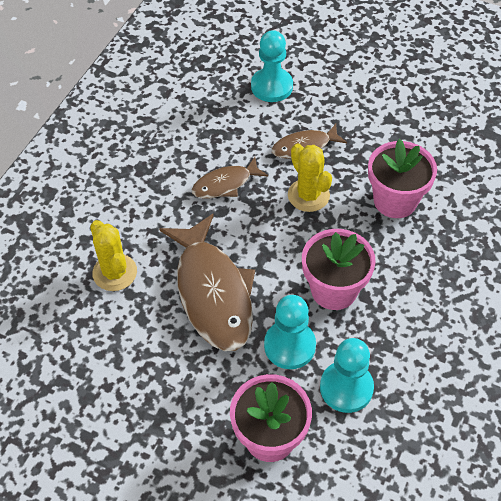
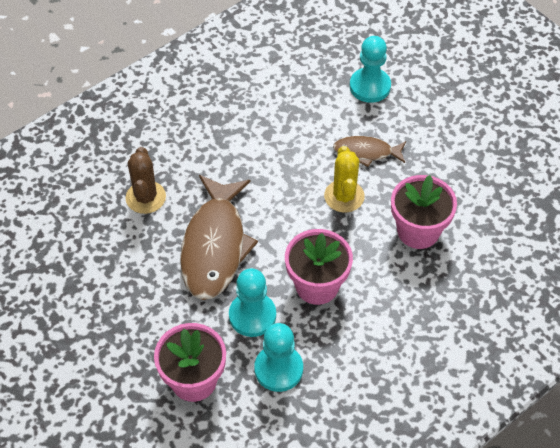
camera: 25 degrees right, 0 degrees up
yellow cactus [90,220,137,291] -> brown cactus [126,147,166,214]
brown fish [192,157,268,198] -> none

